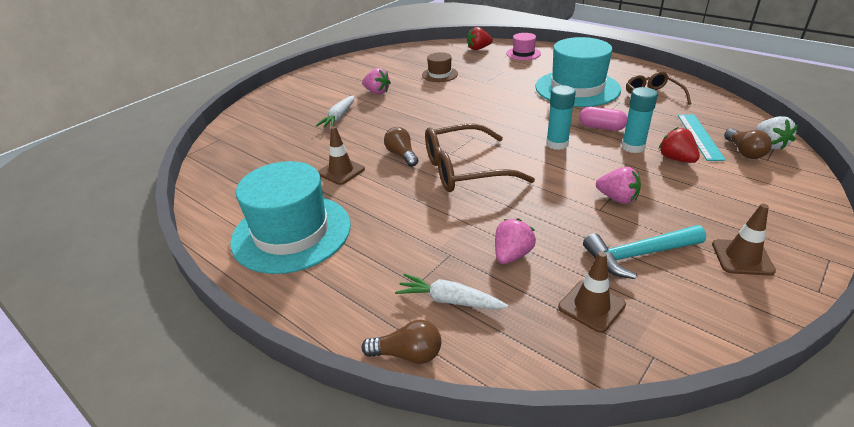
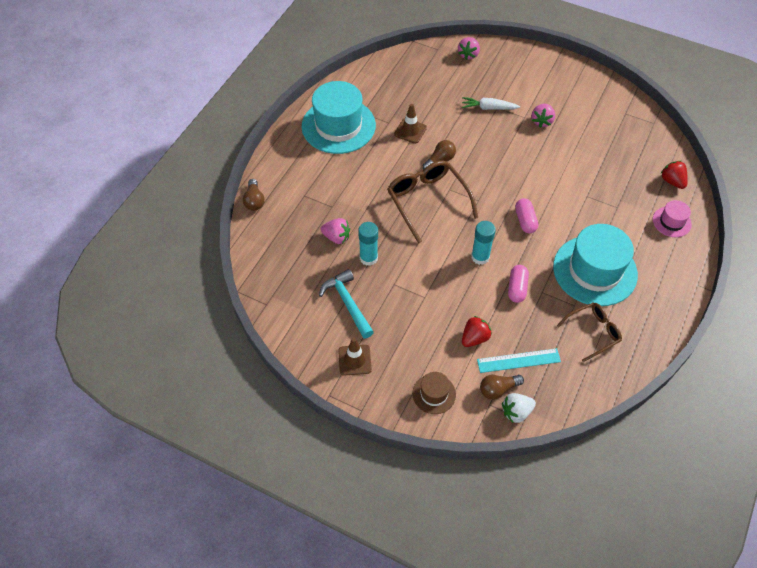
camera: 75 degrees right, 20 degrees up
white carrot [395,274,508,310] -> none
brown hat [422,52,458,82] -> brown hat moved to [412,372,456,414]
brown traffic cone [558,251,626,333] -> none
pink strawberry [596,167,641,204] -> pink strawberry moved to [458,37,480,60]
turquoise glue stick [622,87,658,153] -> turquoise glue stick moved to [358,222,378,266]
none -> pink capsule [515,198,538,233]

